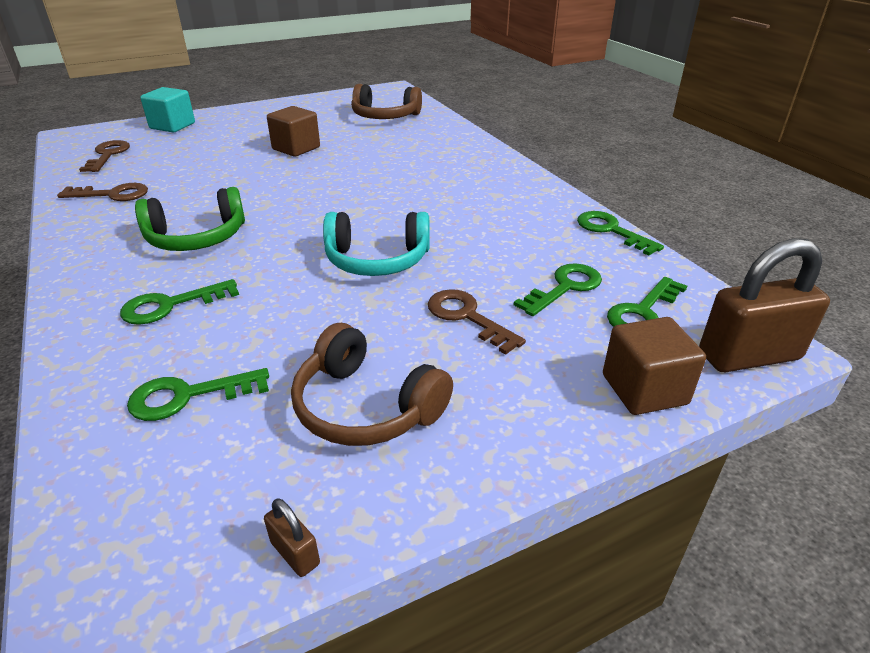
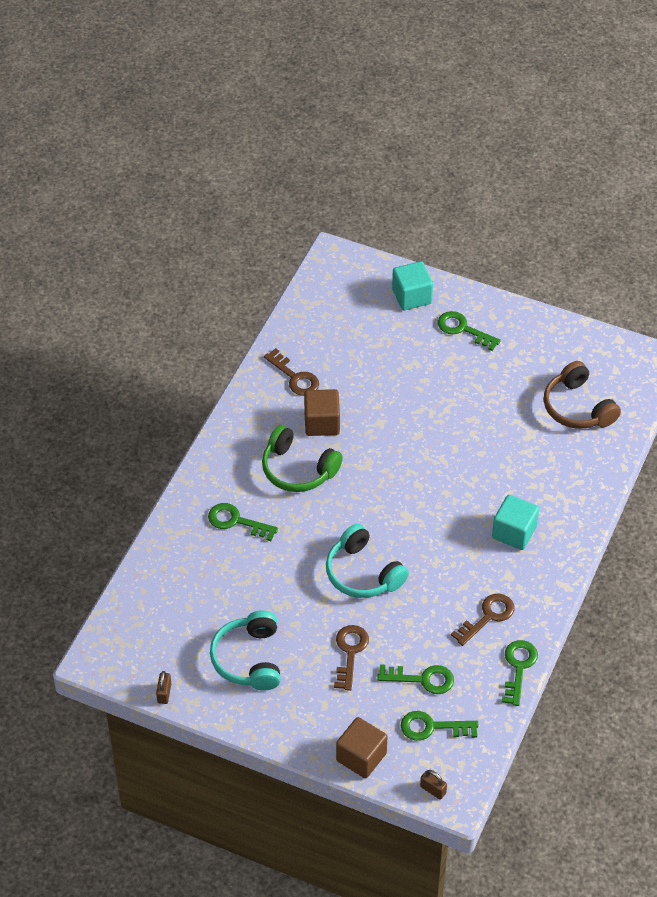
camera: 50 degrees right, 15 degrees up
brown key [79,140,130,172] -> brown key moved to [451,593,514,646]
green key [127,368,269,421] -> green key moved to [438,311,501,351]
brown cube [267,106,320,157] -> brown cube moved to [304,389,340,436]
brown headphones [291,323,453,446] -> turquoise headphones [210,610,281,691]
brown padlock [699,238,830,372] -> brown padlock [420,770,447,800], size x0.43
none -> turquoise cube [492,495,539,550]

